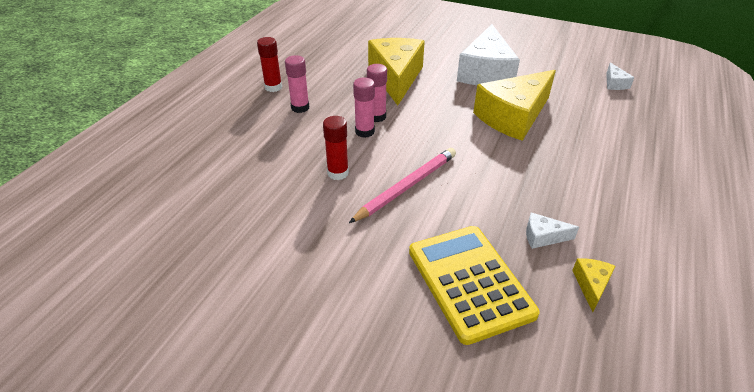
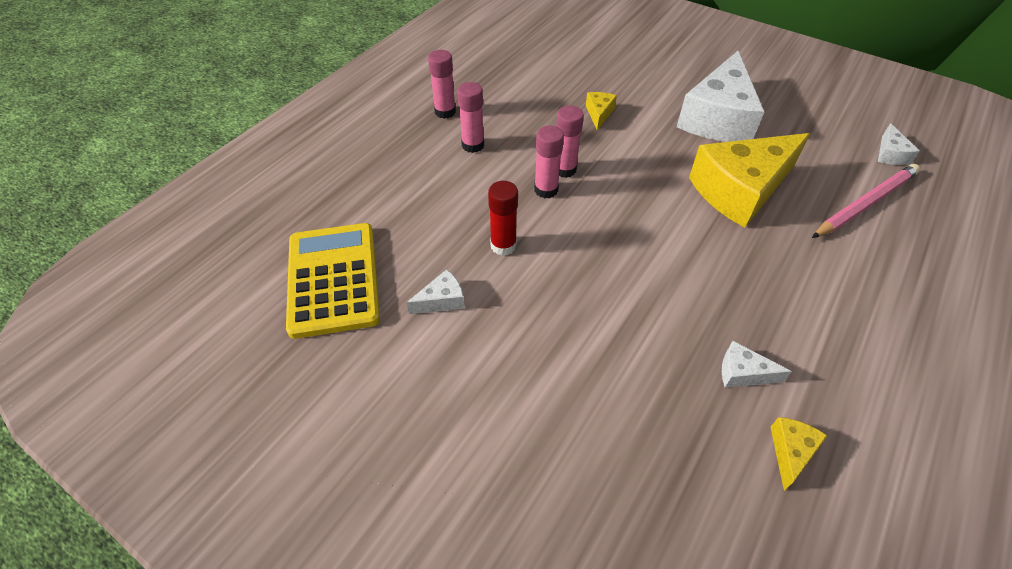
camera: 10 degrees right, 10 degrees up
red glue stick [257,37,282,92] -> pink glue stick [428,50,456,119]
pink pencil [349,148,456,223] -> pink pencil moved to [812,164,920,238]
yellow cheese [368,38,425,106] -> yellow cheese [586,92,617,130], size x0.41
yellow calculator [409,226,540,345] -> yellow calculator moved to [286,223,380,339]
none -> white cheese [406,269,465,314]

